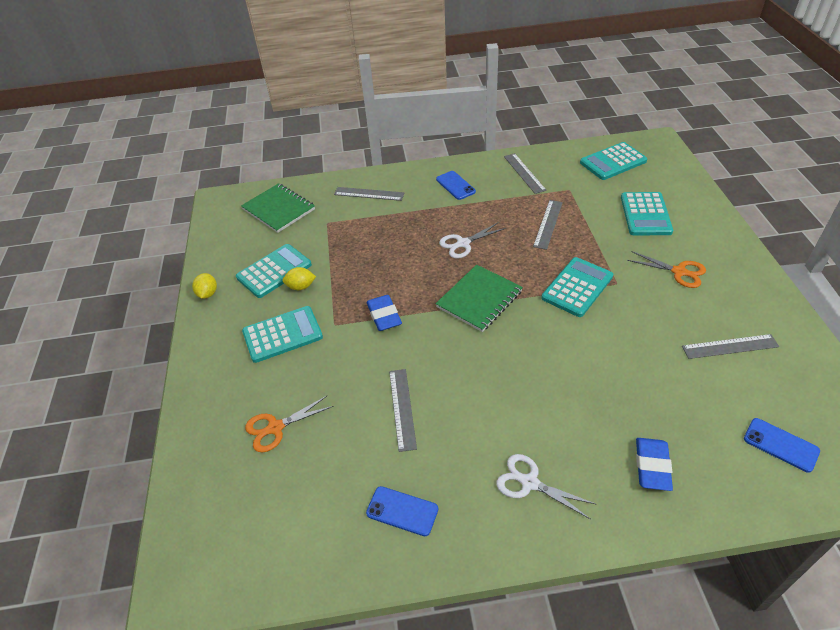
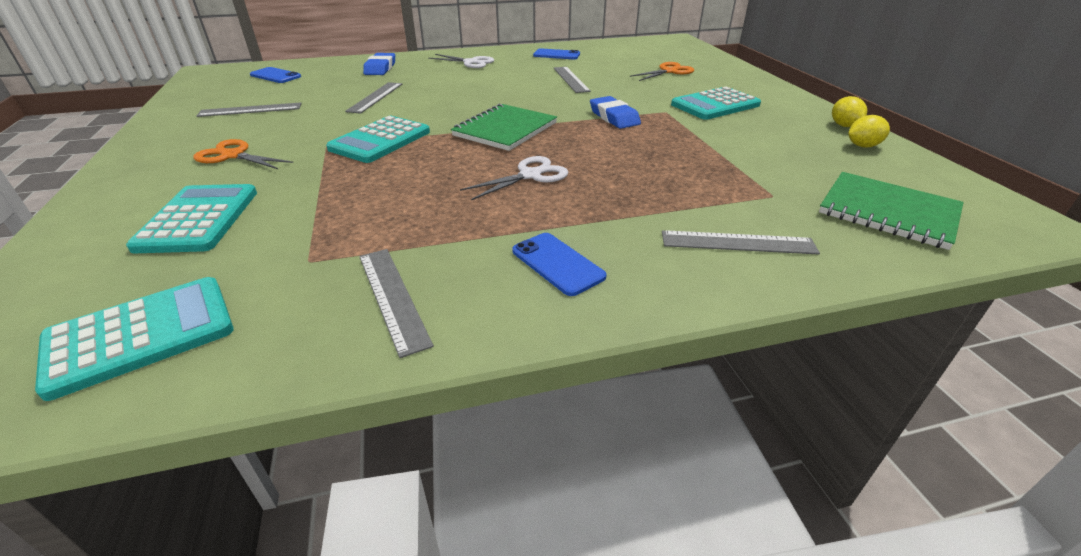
camera: 170 degrees right, 10 degrees down
turquoise calculator [236,244,312,298] -> none
yellow lemon [283,267,316,290] -> yellow lemon moved to [848,115,890,147]
grey ruler [533,200,563,250] -> grey ruler moved to [345,82,402,114]

